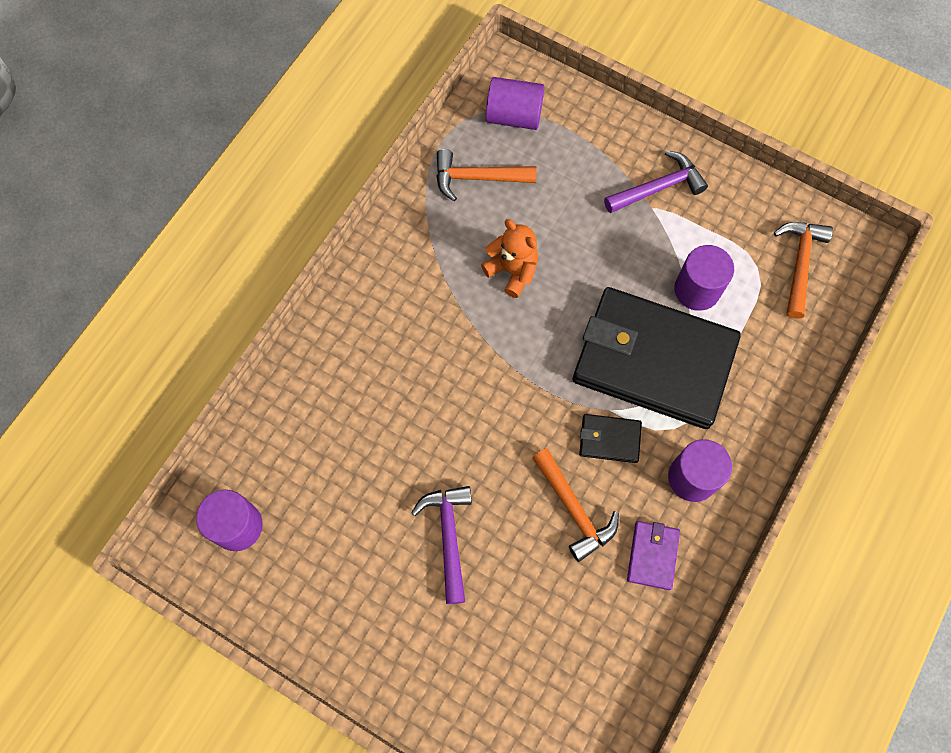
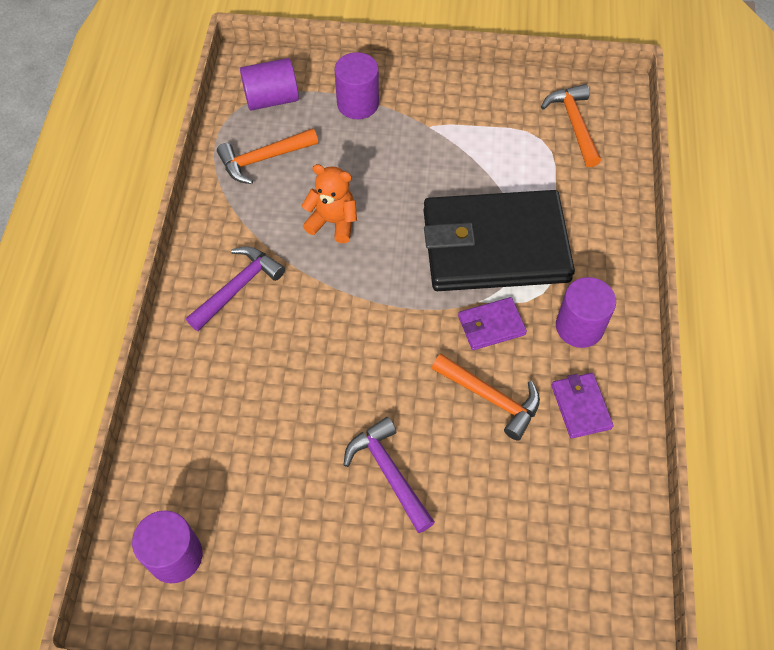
camera: 25 degrees left, 10 degrees down
black wallet [579,414,642,463] -> purple wallet [458,297,527,350]
purple hammer [604,150,708,213] -> purple hammer moved to [186,247,285,331]
purple cylinder [674,245,734,311] -> purple cylinder moved to [335,52,379,119]

